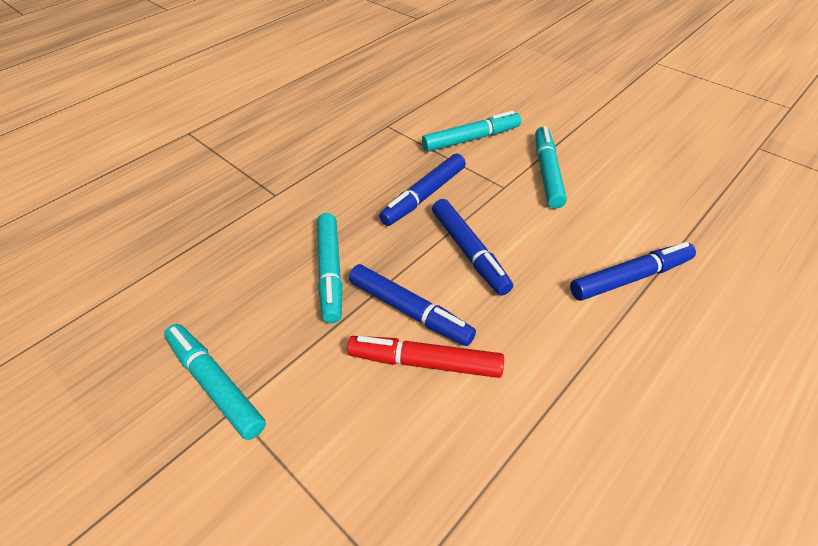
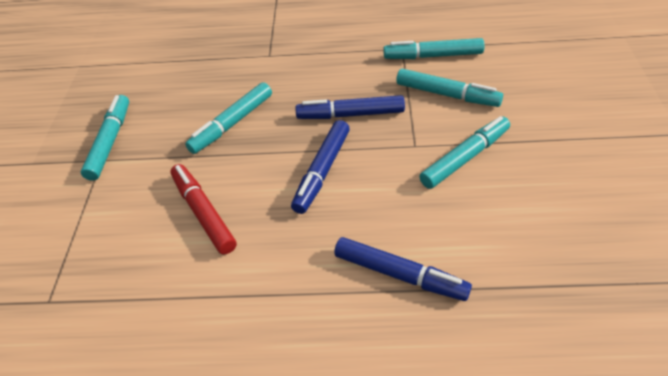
camera: 50 degrees right, 0 degrees up
blue marker [349,264,476,346] -> none
none -> turquoise marker [384,38,485,59]

